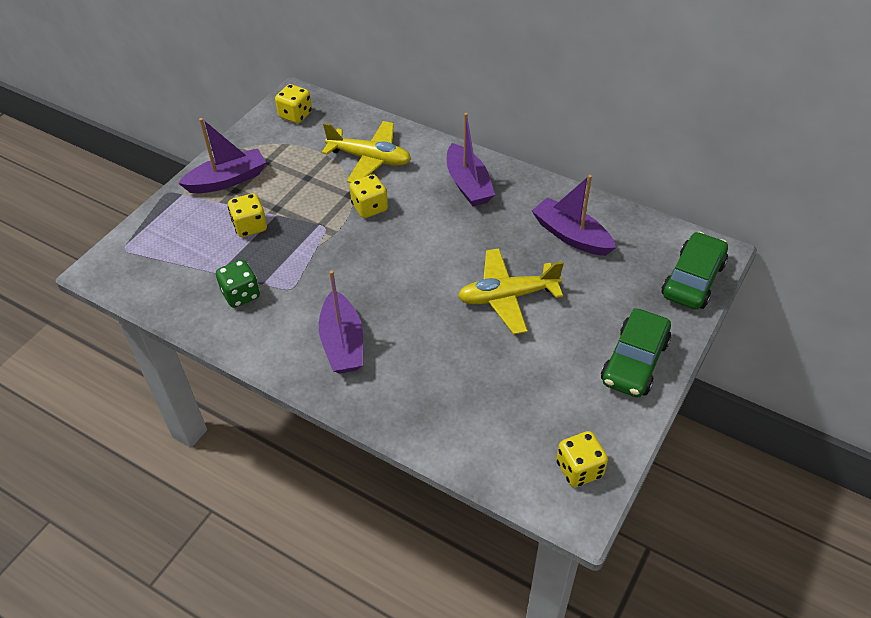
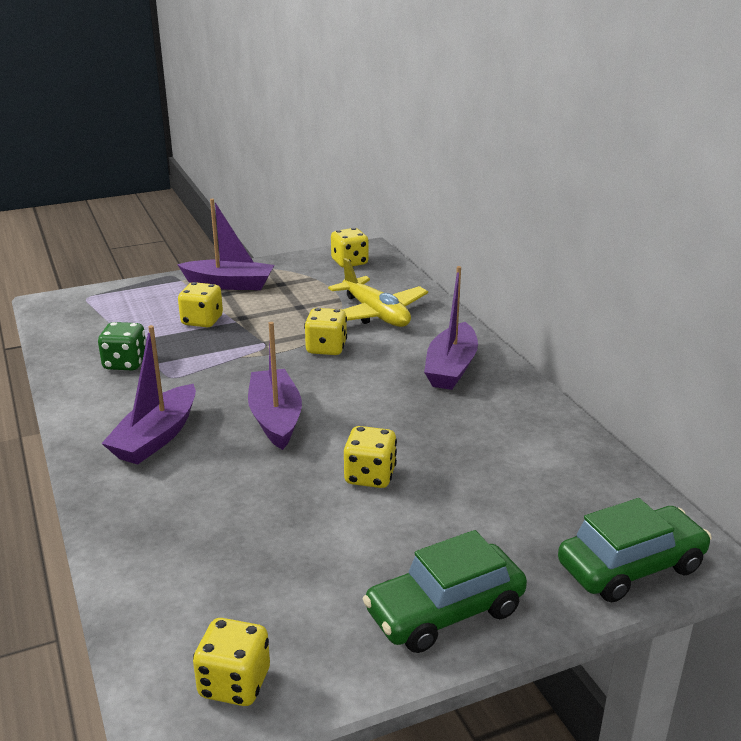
camera: 35 degrees right, 20 degrees down
yellow plane [458,248,564,335] -> yellow dice [344,426,397,488]
purple boat [532,175,616,256] -> purple boat moved to [248,322,302,450]

